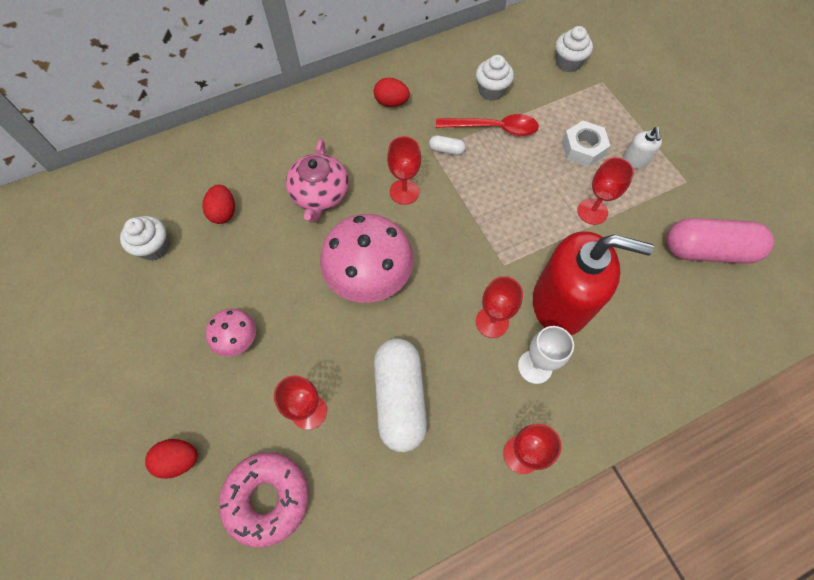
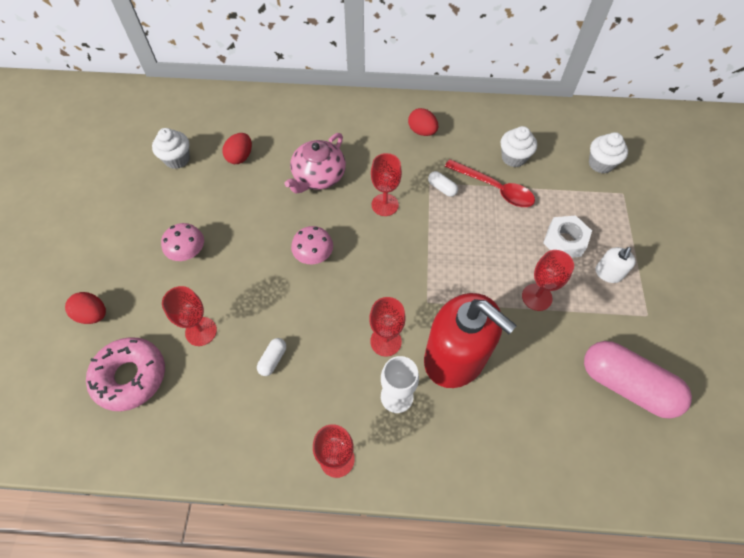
camera: 30 degrees right, 5 degrees down
pink mushroom [320,214,414,303] -> pink mushroom [291,226,333,264], size x0.52
white capsule [374,338,427,452] -> white capsule [257,338,286,376], size x0.41

